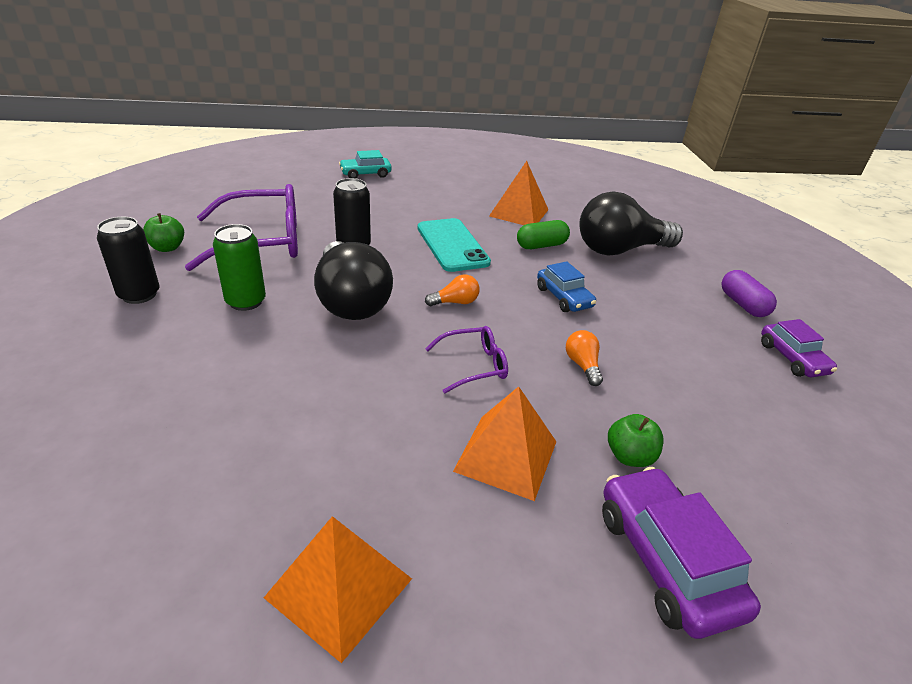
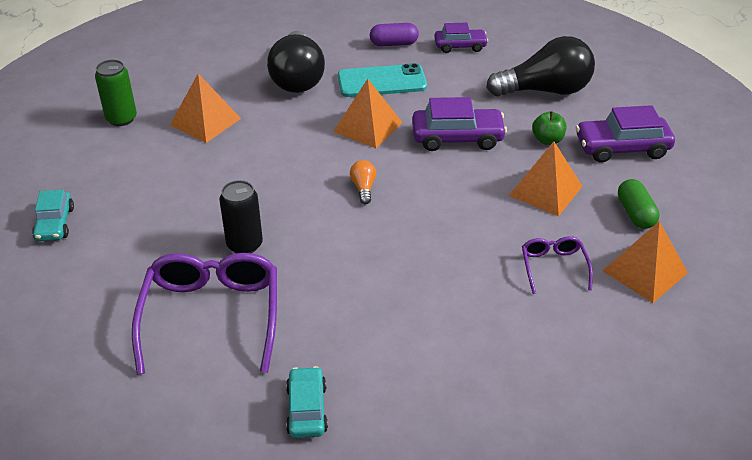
camera: 75 degrees left, 5 degrees up
black can [97,217,159,304] -> turquoise car [286,366,328,438]
green apple [143,213,184,252] -> none
green can [213,224,266,311] -> green can moved to [95,60,137,126]
black light bulb [314,241,393,320] -> black light bulb moved to [486,36,595,96]
turquoise phone [418,218,491,272] -> turquoise phone moved to [338,63,427,97]
purple glasses [425,326,508,393] -> purple glasses moved to [522,236,593,294]
green capsule [517,220,570,249] -> green capsule moved to [618,179,660,229]
blue car [537,261,596,312] -> orange pyramid [333,79,403,148]
orange light bulb [566,330,603,386] -> purple car [412,97,507,151]

